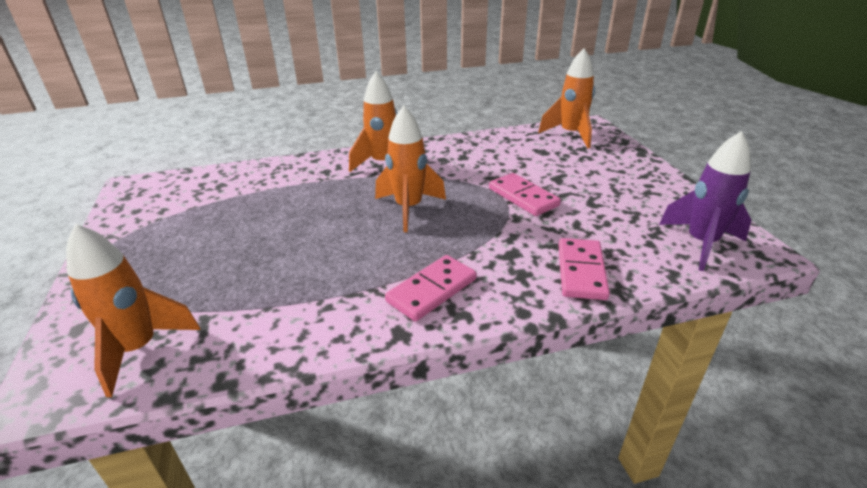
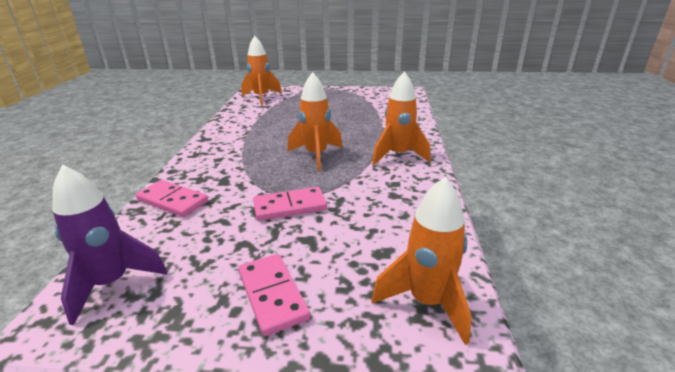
camera: 110 degrees right, 5 degrees down
pink domino [385,255,477,322] -> pink domino moved to [238,254,310,336]

